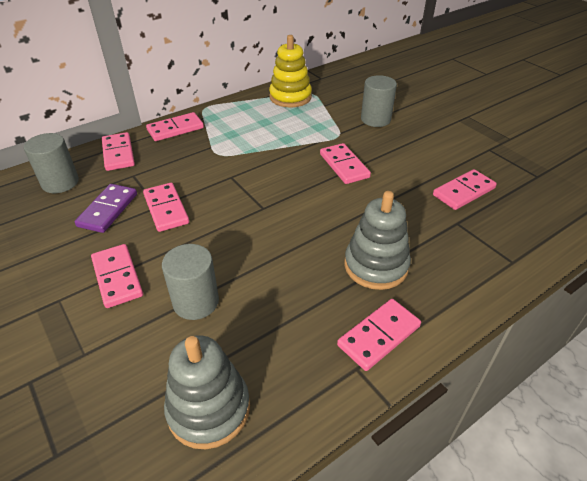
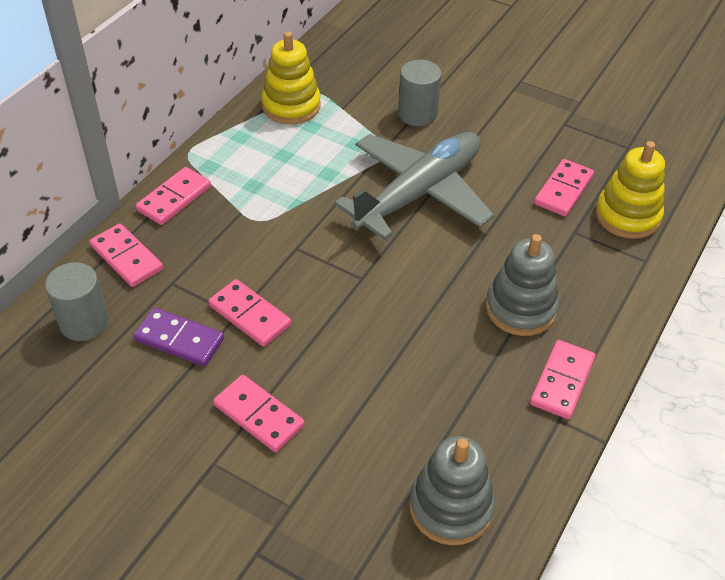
camera: 25 degrees left, 5 degrees up
purple domino [75,184,137,233] -> purple domino turned 60 degrees counterclockwise [133,308,224,366]
grey cylinder [162,244,219,320] -> none
pink domino [320,143,371,184] -> grey plane [334,132,494,240]
none -> yellow stacking toy [595,141,665,239]

